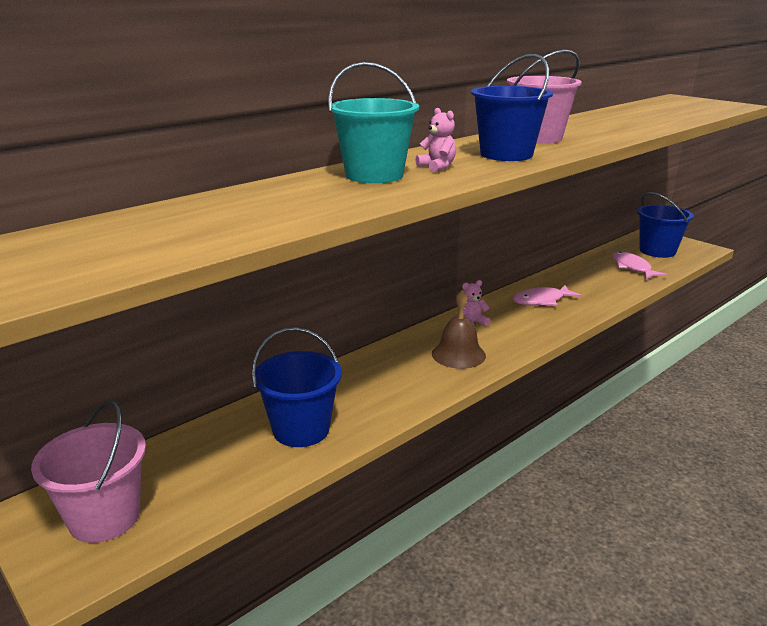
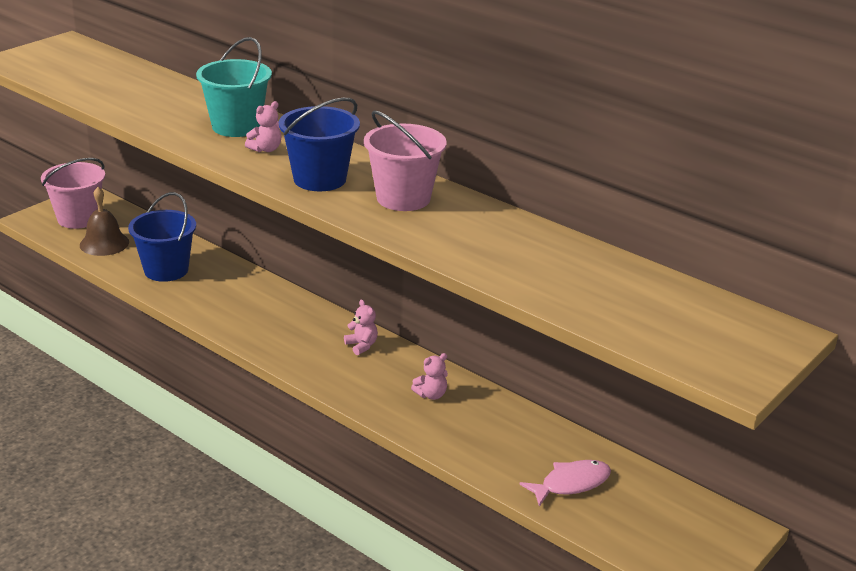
camera: 80 degrees right, 5 degrees up
brown bell [432,290,486,369] -> brown bell moved to [80,187,129,256]
pink fish [513,285,581,306] -> pink teddy bear [411,353,448,400]
blue bucket [637,192,693,258] -> none

